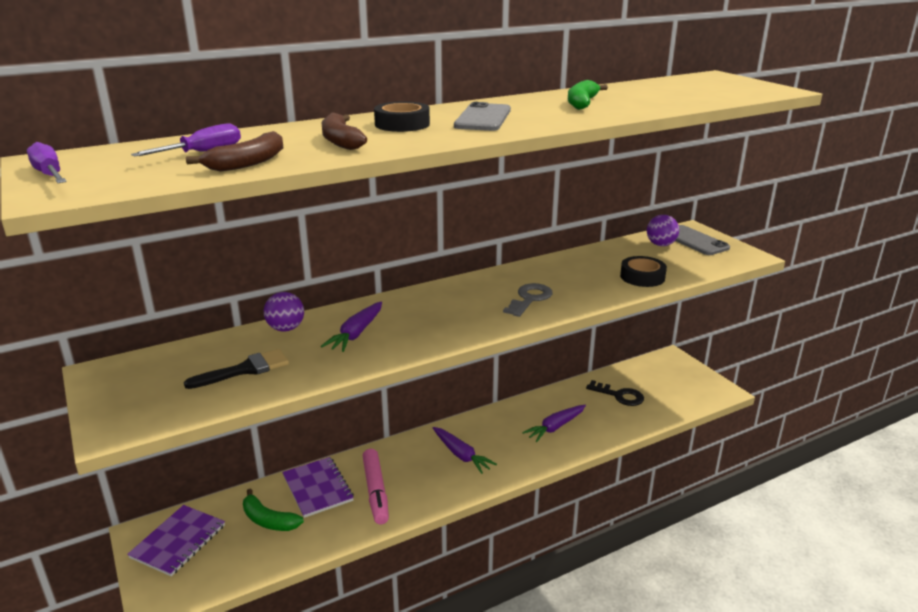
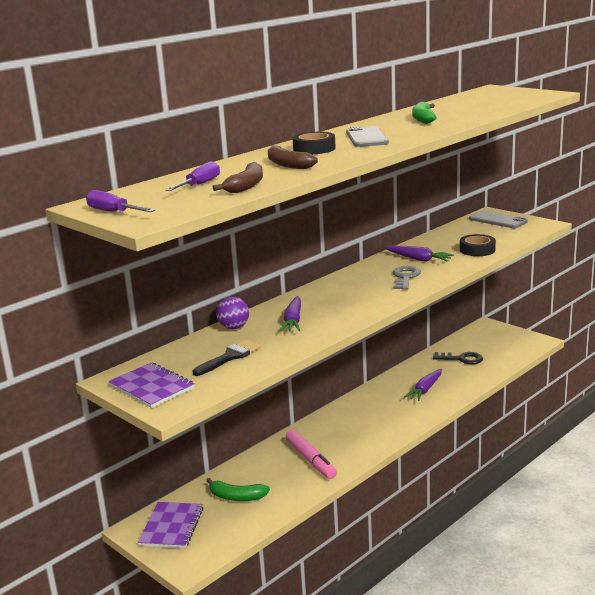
camera: 15 degrees left, 5 degrees down
purple notebook [282,457,354,518] -> purple notebook moved to [109,362,195,408]
purple carrot [433,427,497,474] -> purple carrot moved to [385,246,454,262]
purple ball [647,215,679,246] -> none

